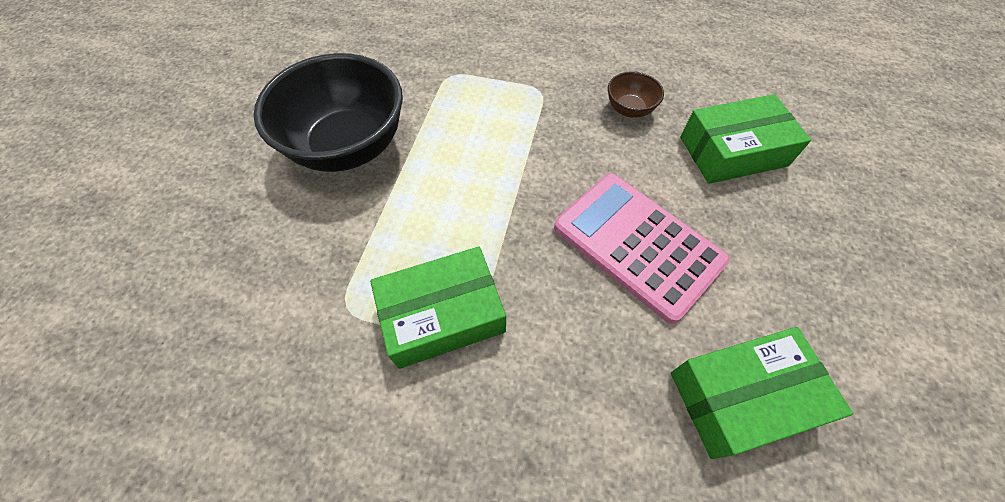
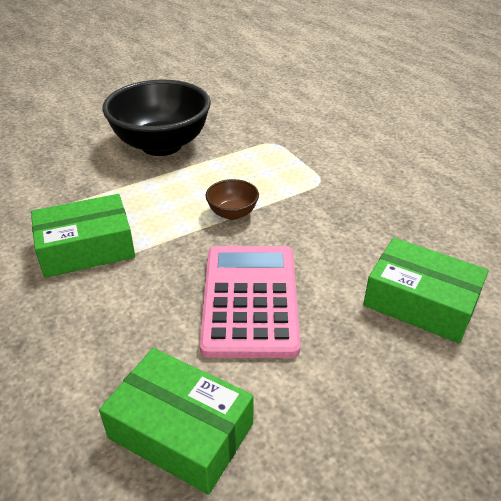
camera: 45 degrees right, 20 degrees down
green box [370,246,506,369] -> green box turned 45 degrees counterclockwise [31,194,135,278]
brown bowl [608,71,664,118] -> brown bowl moved to [206,179,259,220]

